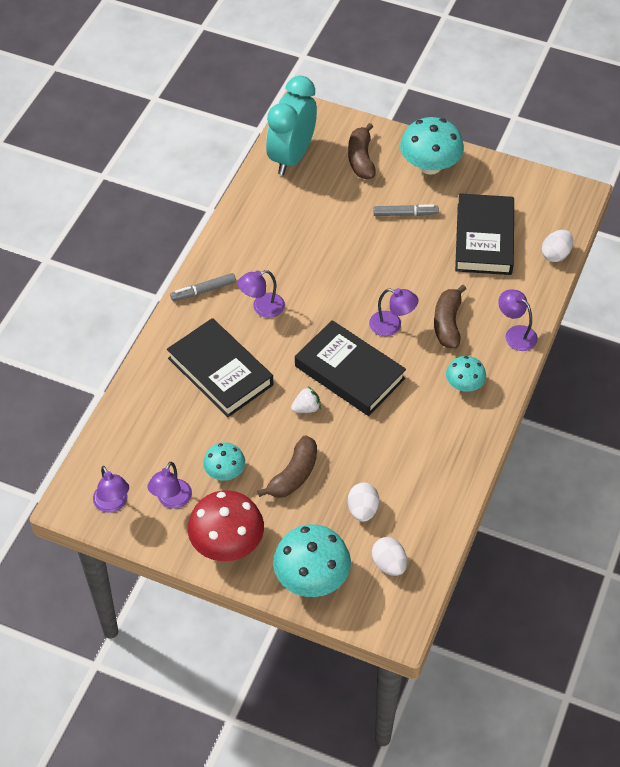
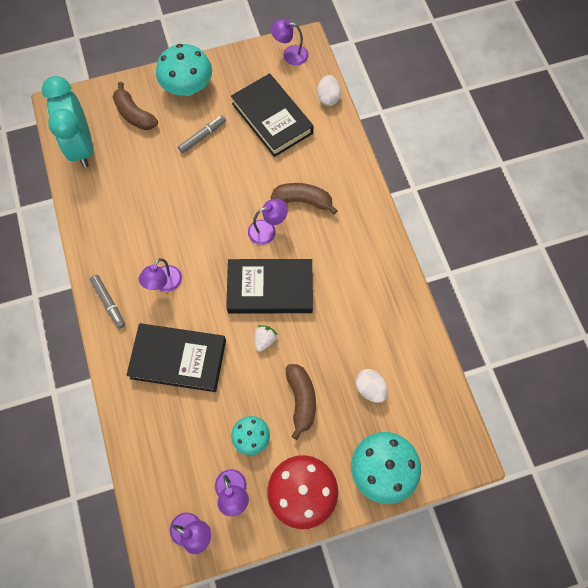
camera: 40 degrees left, 15 degrees up
grey marker [170,273,236,301] -> grey marker turned 60 degrees counterclockwise [90,275,125,329]
white egg [372,537,407,576] -> none
brown banana [434,285,466,348] -> brown banana turned 135 degrees clockwise [271,183,338,214]
turquoise mushroom [446,356,486,392] -> none
purple lamp [498,289,538,351] -> purple lamp moved to [270,19,308,65]

